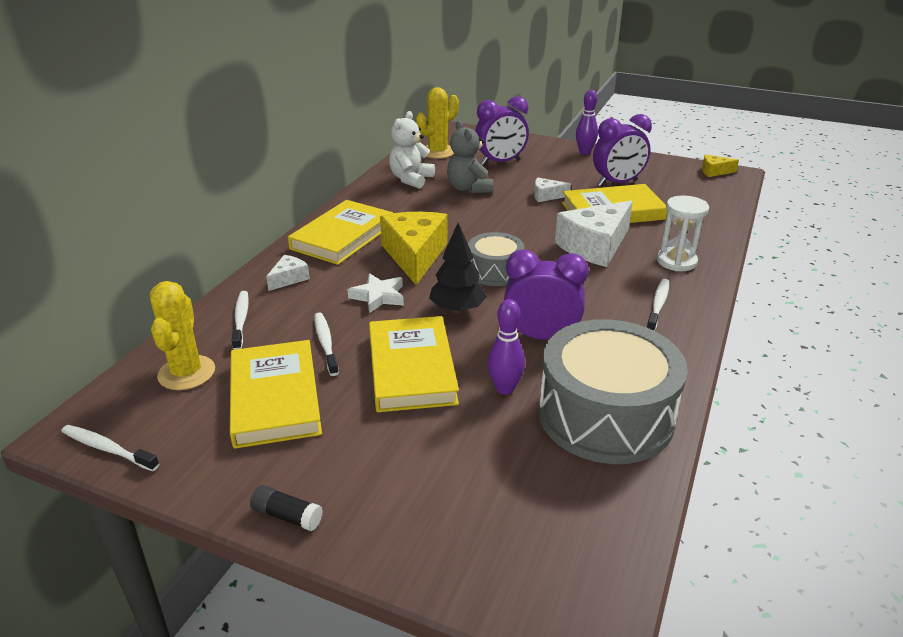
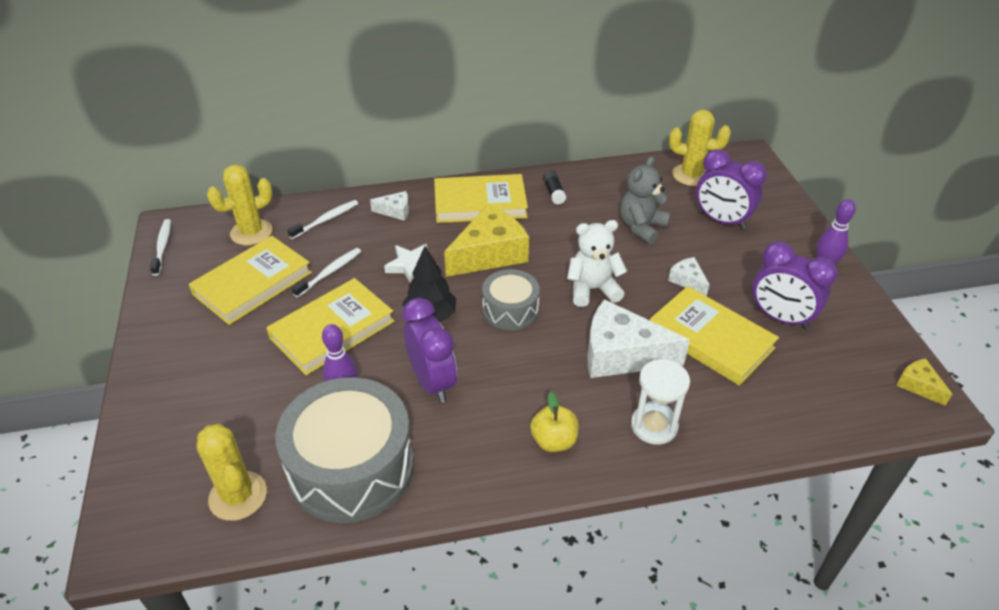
camera: 55 degrees right, 10 degrees up
black glue stick [250,485,323,531] -> black glue stick moved to [543,170,566,204]
white teddy bear [389,111,435,189] -> white teddy bear moved to [567,220,627,307]
white toothbrush [647,279,669,331] -> yellow apple [530,391,579,452]
none -> yellow cactus [197,424,267,521]

